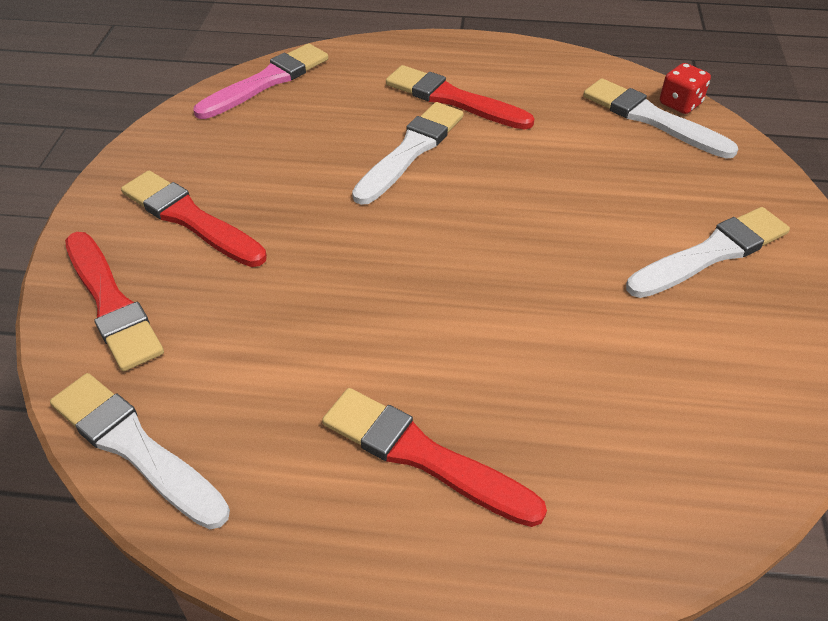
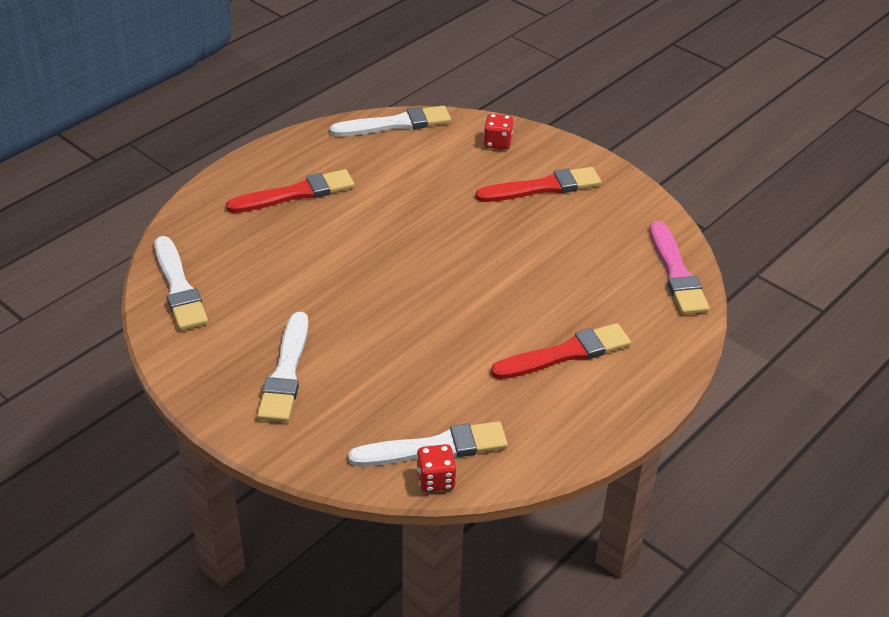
camera: 125 degrees right, 5 degrees down
red brush [65,232,164,371] -> red dice [483,114,513,149]
white brush [352,102,464,205] -> white brush moved to [154,236,208,330]

